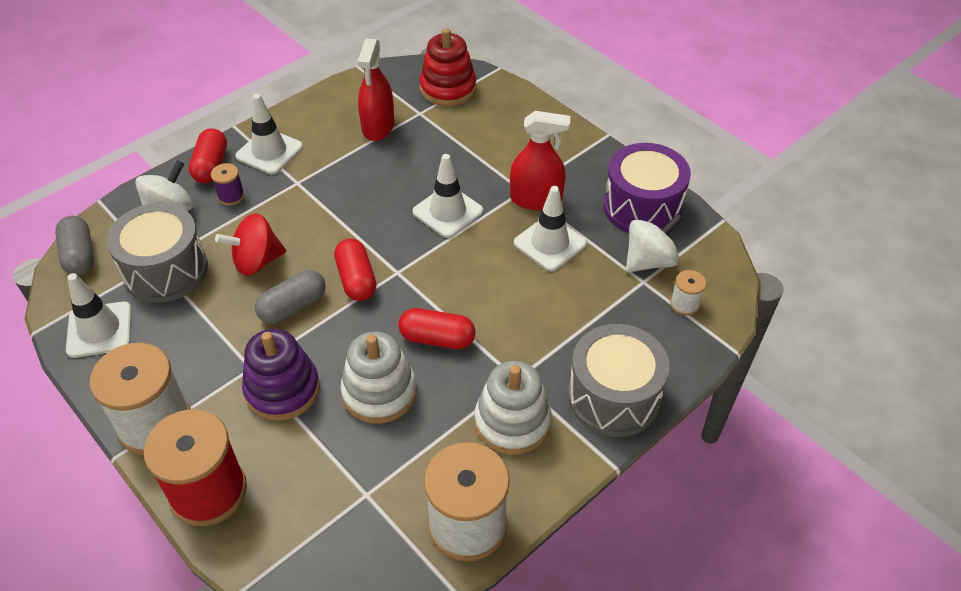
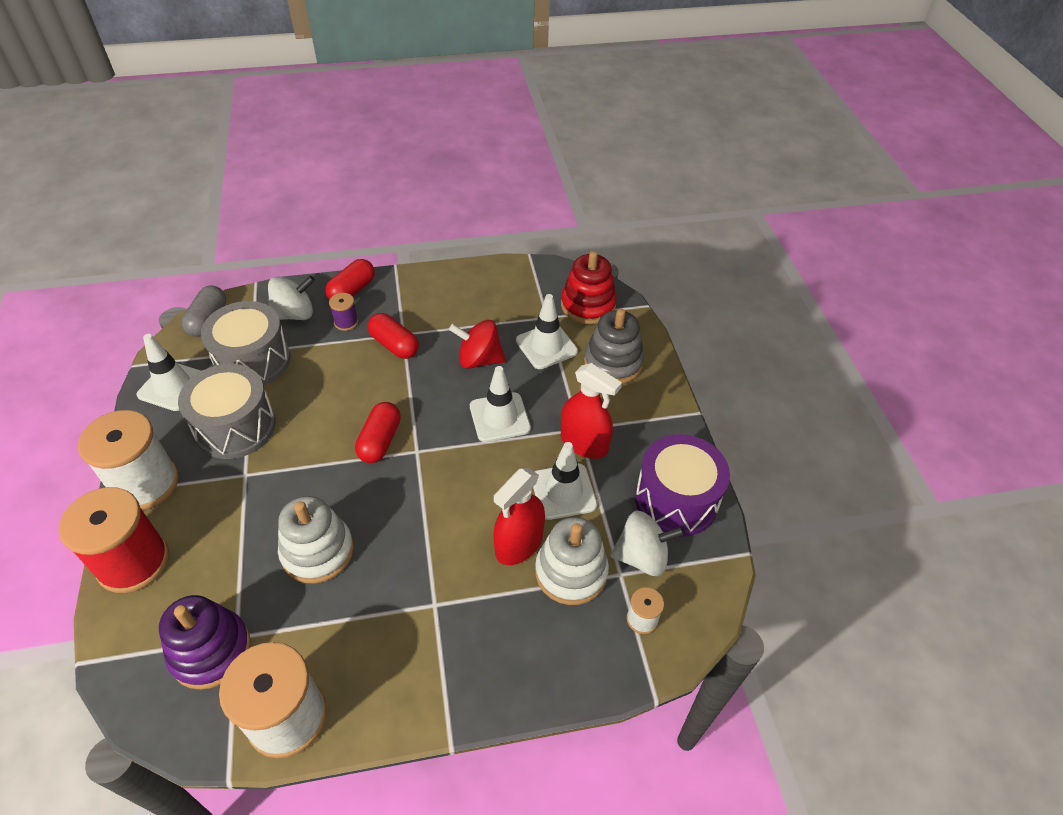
camera: 30 degrees right, 0 degrees up
red spinning top [215,213,286,276] -> red spinning top moved to [449,320,506,369]
white traffic cone [235,94,303,174] -> white traffic cone moved to [516,294,578,369]
purple stacking toy [242,329,320,421] -> purple stacking toy moved to [159,595,251,690]
grey capsule [255,270,326,324] -> none
red spray bottle [358,38,394,141] -> red spray bottle moved to [493,468,545,565]
red capsule [398,308,475,349] -> red capsule moved to [367,313,419,359]
white stacking toy [475,361,552,455] -> white stacking toy moved to [535,517,609,605]
grey drum [568,324,670,437] -> grey drum moved to [178,364,276,459]
none -> grey stacking toy [584,309,644,384]

